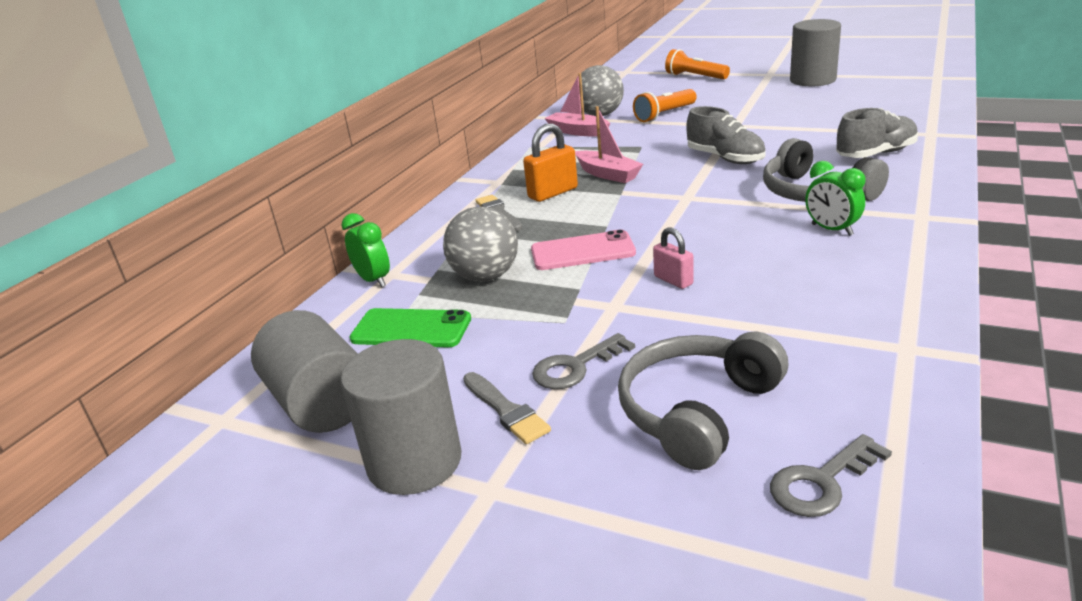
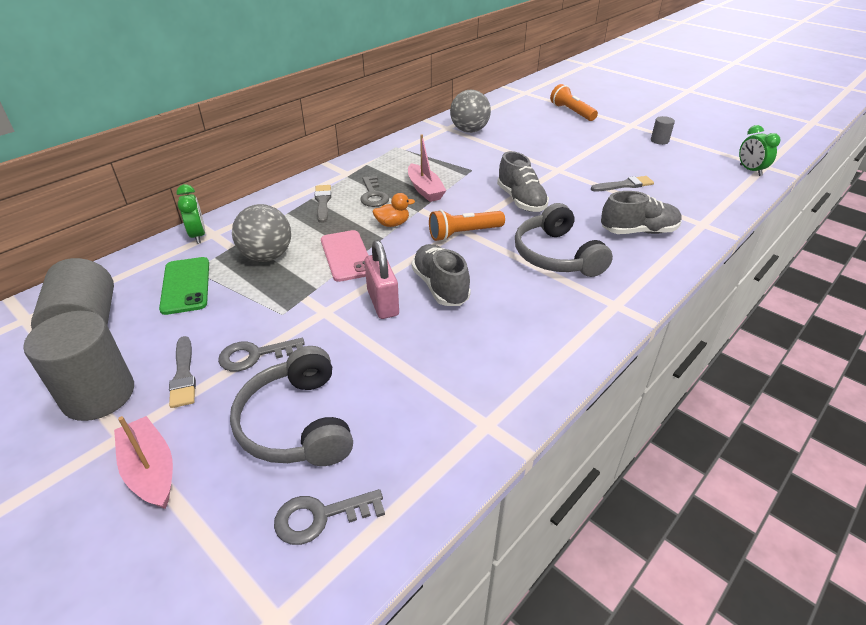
camera: 15 degrees right, 10 degrees up
green phone [350,308,471,348] -> green phone turned 45 degrees clockwise [159,257,209,315]
orange padlock [523,123,578,202] -> grey key [360,176,389,207]
pink phone [531,229,636,270] -> pink phone turned 60 degrees clockwise [321,230,369,282]
pink boat [544,73,610,137] -> pink boat moved to [114,416,173,509]
grey headphones [618,331,788,470] -> grey headphones turned 75 degrees counterclockwise [230,346,353,466]
orange flashlight [633,89,697,122] -> orange flashlight moved to [429,210,505,241]
pink padlock [653,227,694,289] -> pink padlock [364,240,399,319], size x1.56
grey cylinder [790,19,841,86] -> grey cylinder [651,116,675,145], size x0.46
green clock [805,161,865,236] -> green clock moved to [739,125,781,176]
none -> orange duck [372,193,415,227]
none -> grey shoe [412,244,471,306]
none -> grey brush [591,176,654,191]

